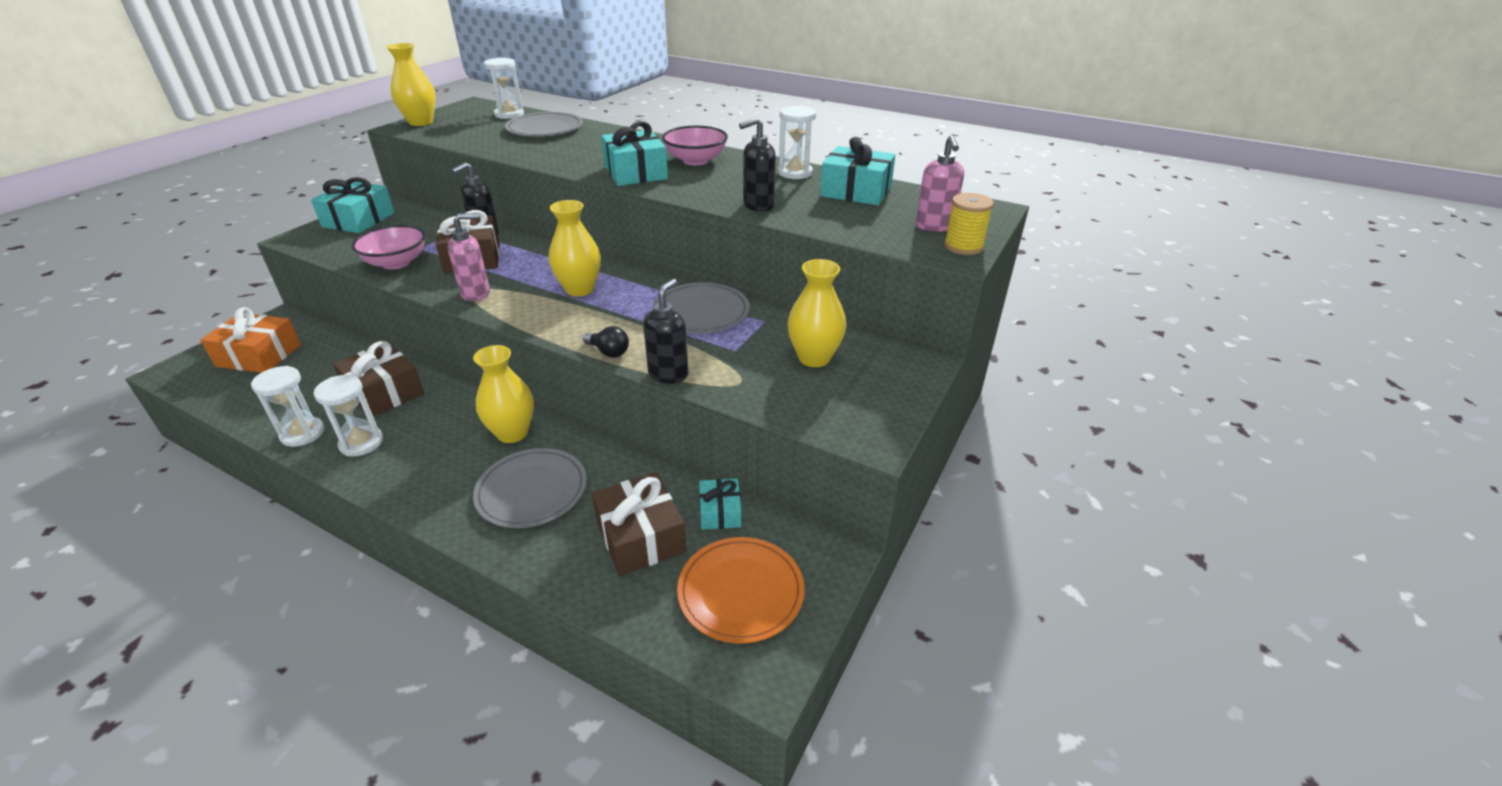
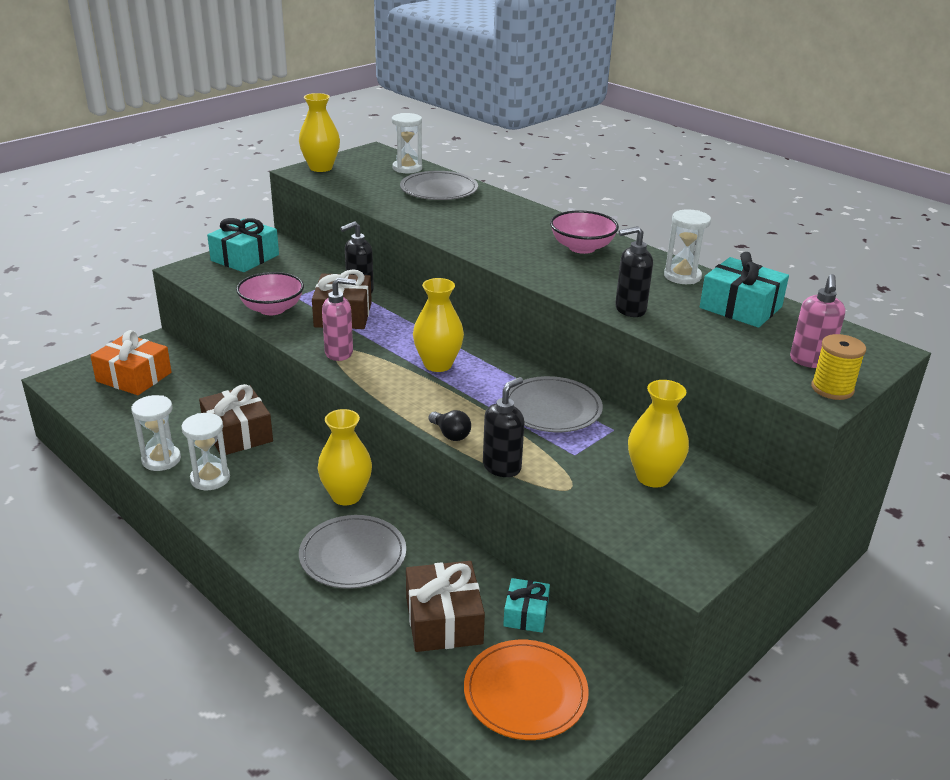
camera: 15 degrees right, 5 degrees down
turquoise gift [601,121,668,186] -> none

